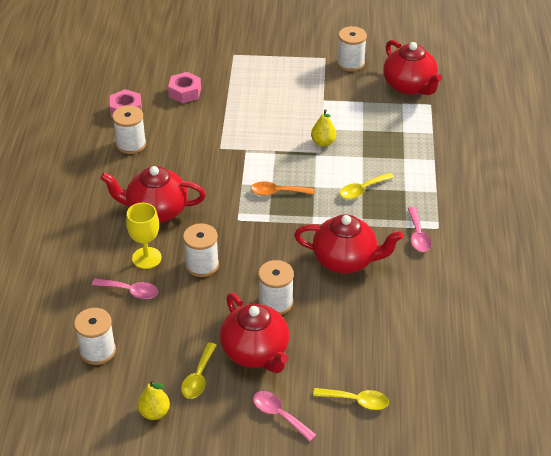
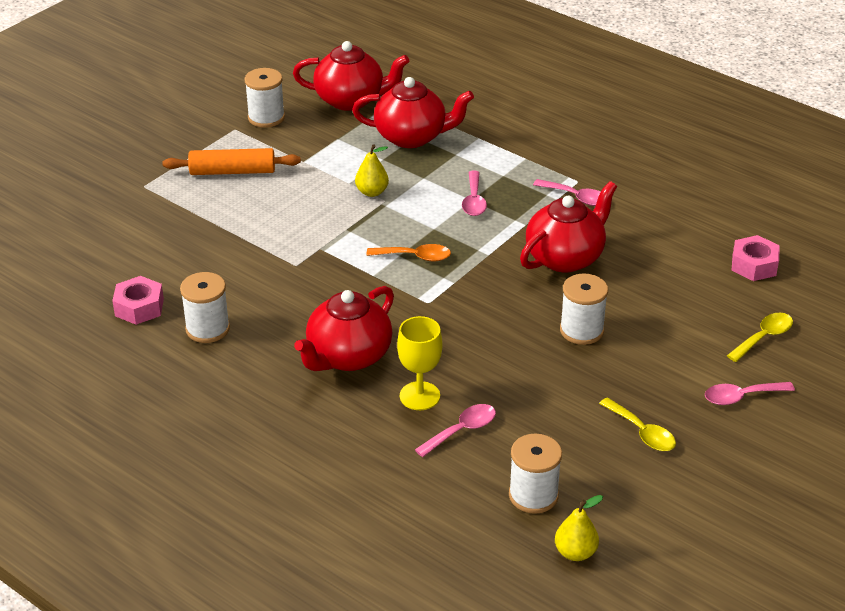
camera: 55 degrees left, 5 degrees down
yellow pear [137,380,170,420] -> yellow pear moved to [555,495,603,561]
pink nut [168,72,201,103] -> pink nut moved to [731,235,780,281]
white spool [183,223,219,277] -> none
red teapot [220,293,289,373] -> red teapot moved to [352,77,474,148]
orange spoon [251,181,314,196] -> orange spoon turned 120 degrees counterclockwise [366,244,451,261]
yellow spoon [340,172,394,199] -> pink spoon [462,171,487,216]
none -> orange rolling pin [162,148,301,175]

